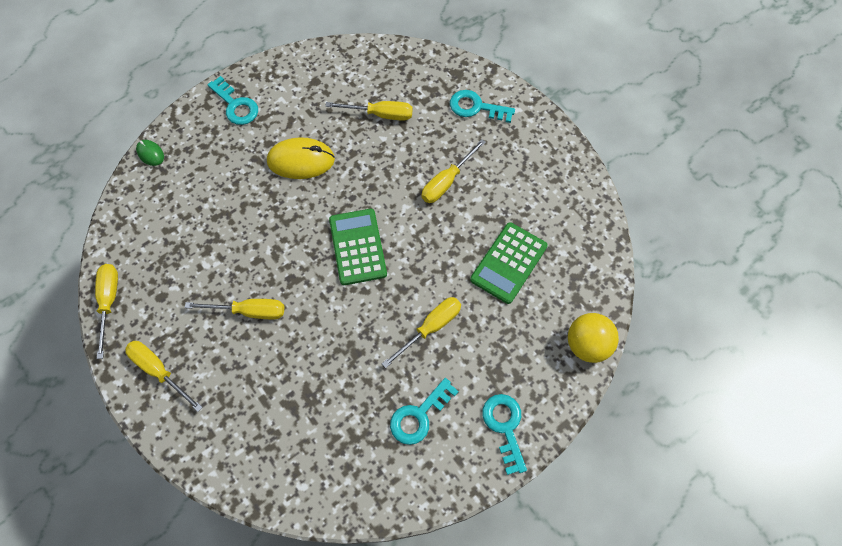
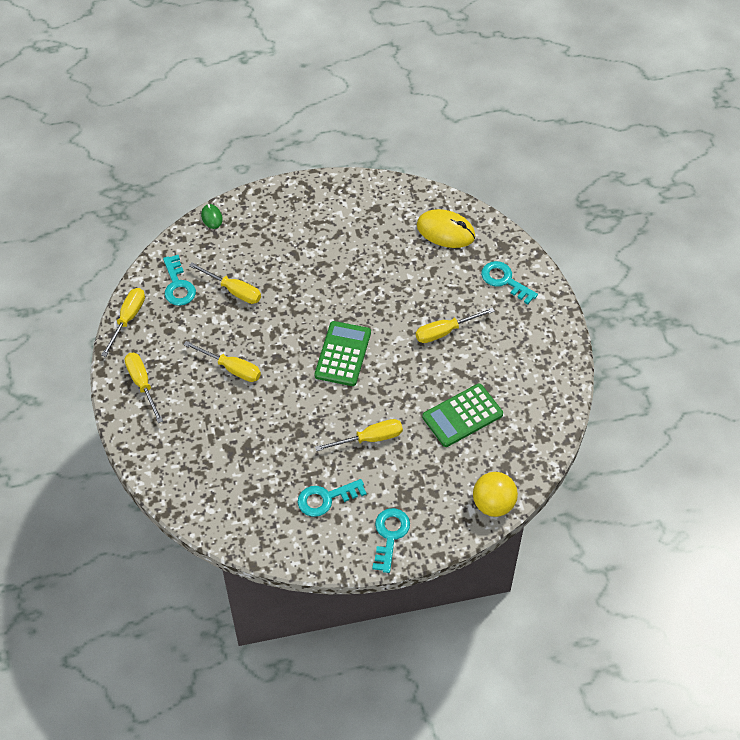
camera: 25 degrees right, 10 degrees down
turquoise key [207,76,258,125] -> turquoise key moved to [163,255,196,306]
yellow mouse [267,137,335,179] -> yellow mouse moved to [417,209,475,248]
yellow screwdriver [325,101,413,121] -> yellow screwdriver moved to [189,263,261,304]

